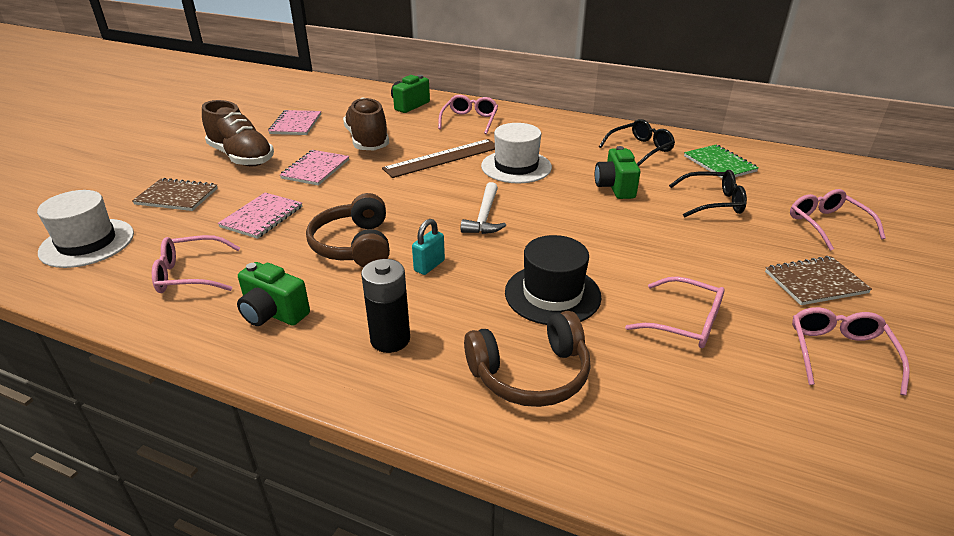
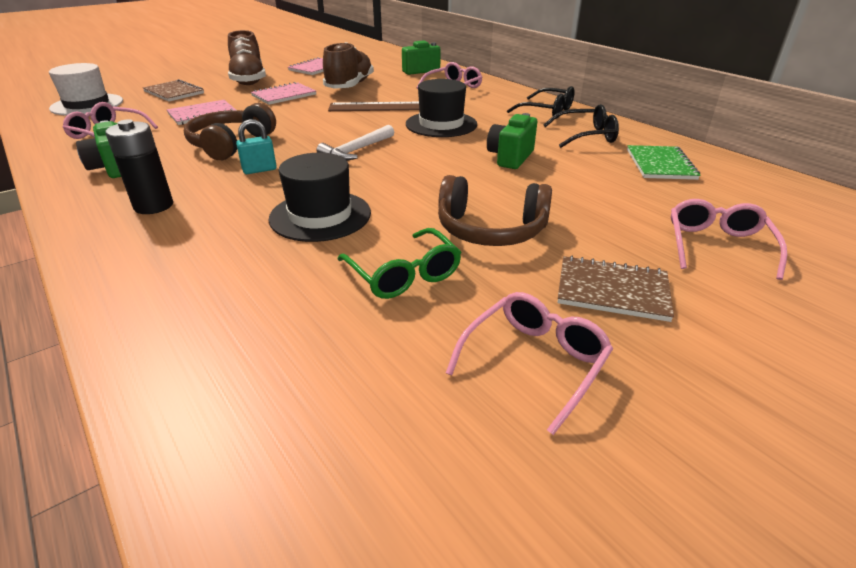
camera: 30 degrees right, 0 degrees up
brown headphones [464,311,591,407] -> brown headphones moved to [438,175,552,246]
white hat [481,123,552,184] -> black hat [406,79,477,137]
pink glasses [625,276,725,348] -> green glasses [338,228,461,299]
black glasses [669,170,747,218] -> black glasses moved to [507,86,575,119]

